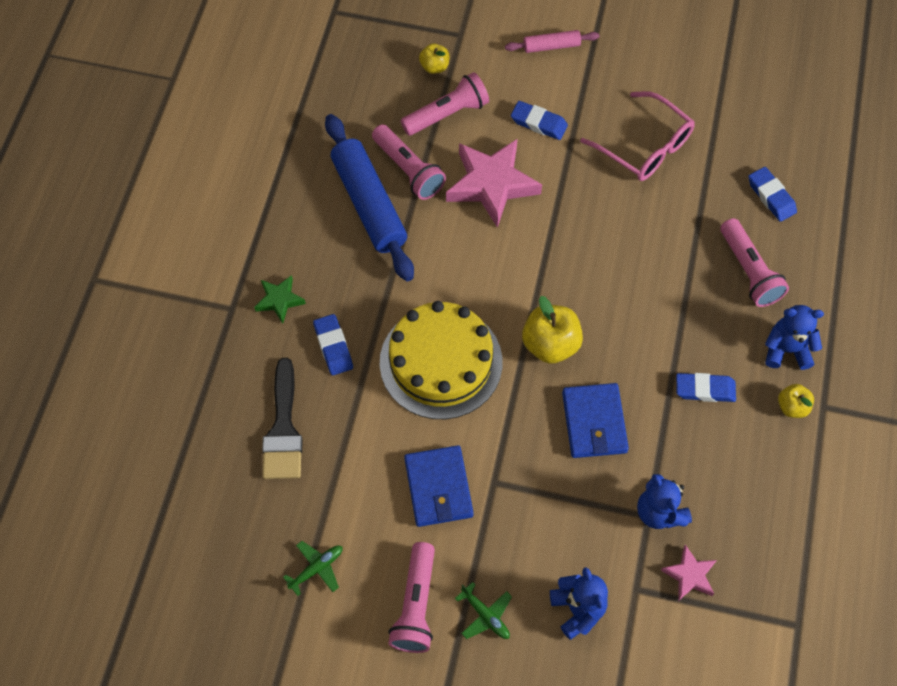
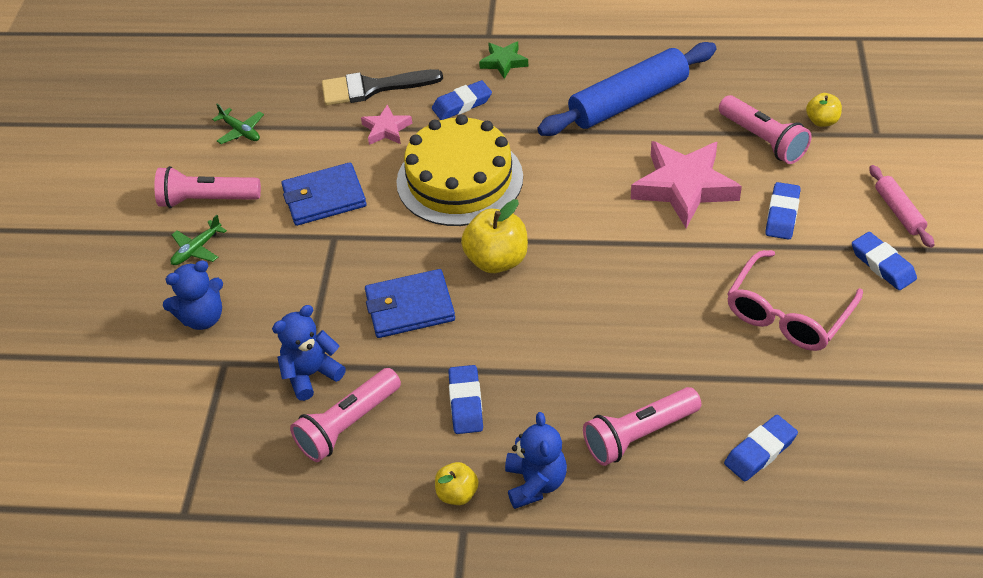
camera: 85 degrees right, 15 degrees down
pink flashlight [372,124,446,200] -> pink flashlight moved to [290,368,401,462]
pink star [661,545,717,601] -> pink star moved to [361,104,412,145]
none -> blue eraser [852,232,917,290]

